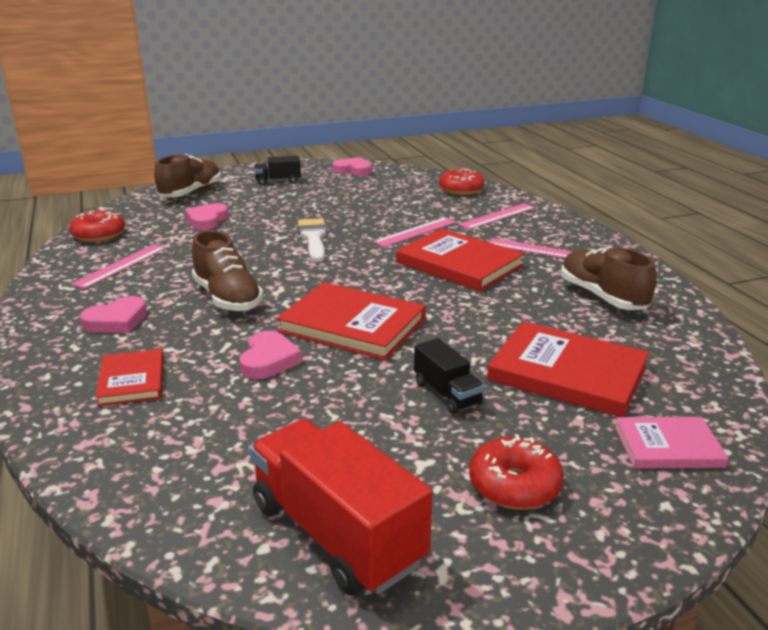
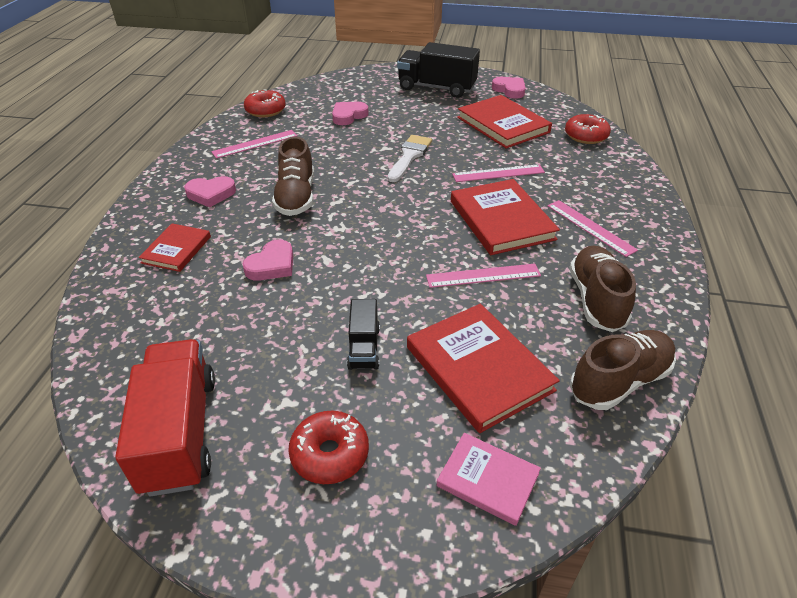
camera: 30 degrees right, 15 degrees up
brown shoe [154,154,221,197] -> brown shoe moved to [570,330,676,410]
black truck [254,156,301,185] -> black truck [397,42,480,98], size x1.90
red book [276,282,426,360] -> red book moved to [457,95,552,149]
pink ruler [458,203,535,230] -> pink ruler moved to [426,264,541,288]

